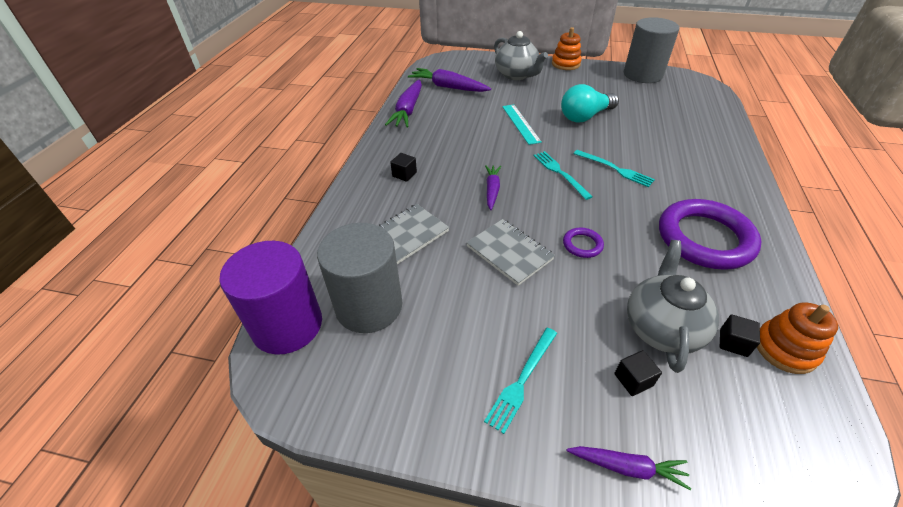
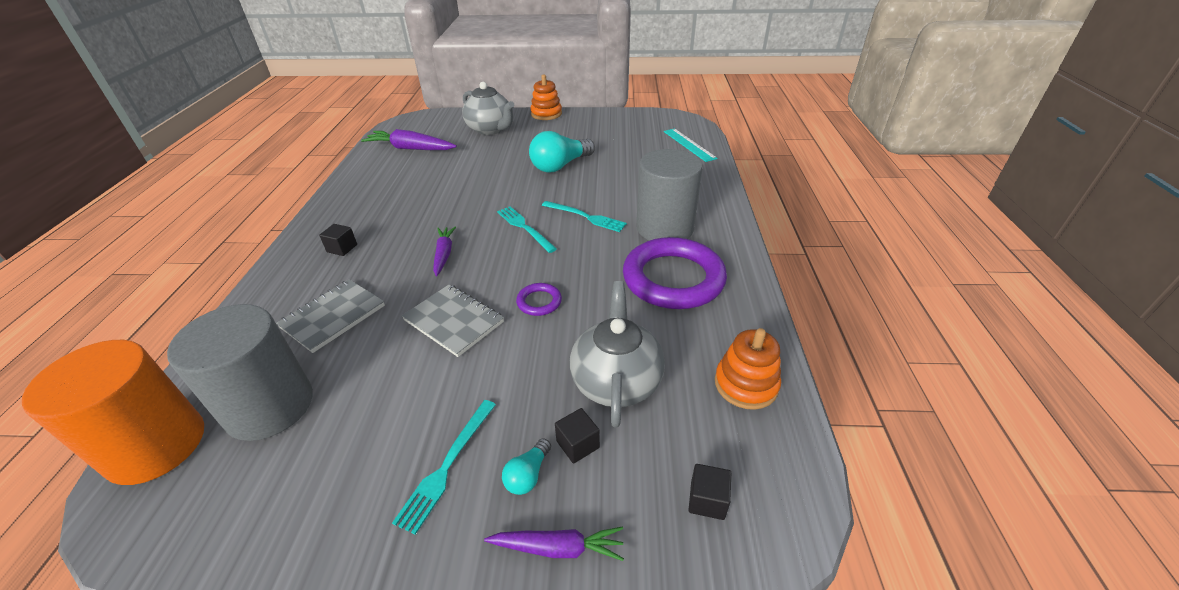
camera: 10 degrees left, 5 degrees down
purple cylinder [219,241,322,355] -> orange cylinder [22,340,204,485]
purple carrot [385,80,422,128] -> none
turquoise ruler [502,104,542,145] -> turquoise ruler moved to [664,129,718,162]
grey cylinder [624,17,679,83] -> grey cylinder moved to [636,149,703,241]
black cube [720,314,760,357] -> black cube moved to [688,464,731,520]
none -> turquoise light bulb [502,438,551,495]

